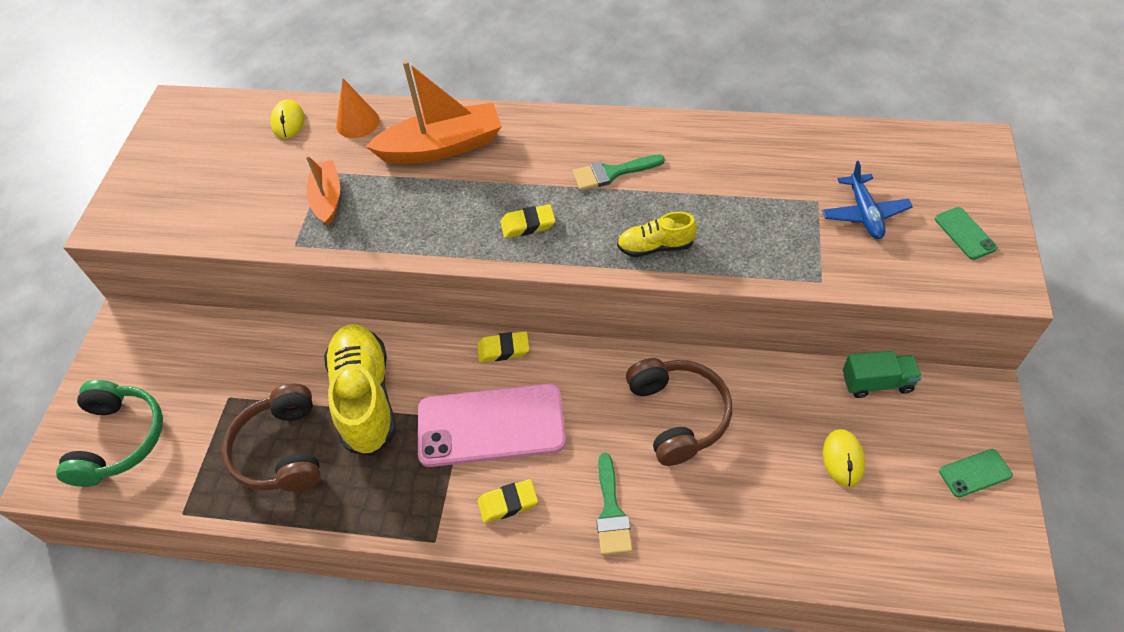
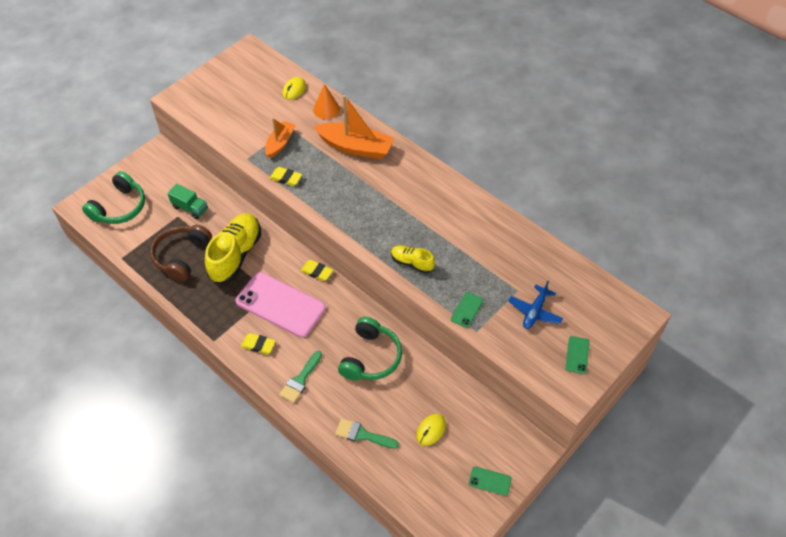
camera: 30 degrees right, 0 degrees up
yellow eraser [500,204,555,238] -> yellow eraser moved to [269,167,302,186]
green brush [572,154,665,191] -> green brush moved to [335,418,399,449]
brown headphones [626,358,732,466] -> green headphones [338,317,402,381]
green truck [843,351,922,398] -> green truck moved to [168,184,208,219]
none -> green phone [451,292,483,328]

